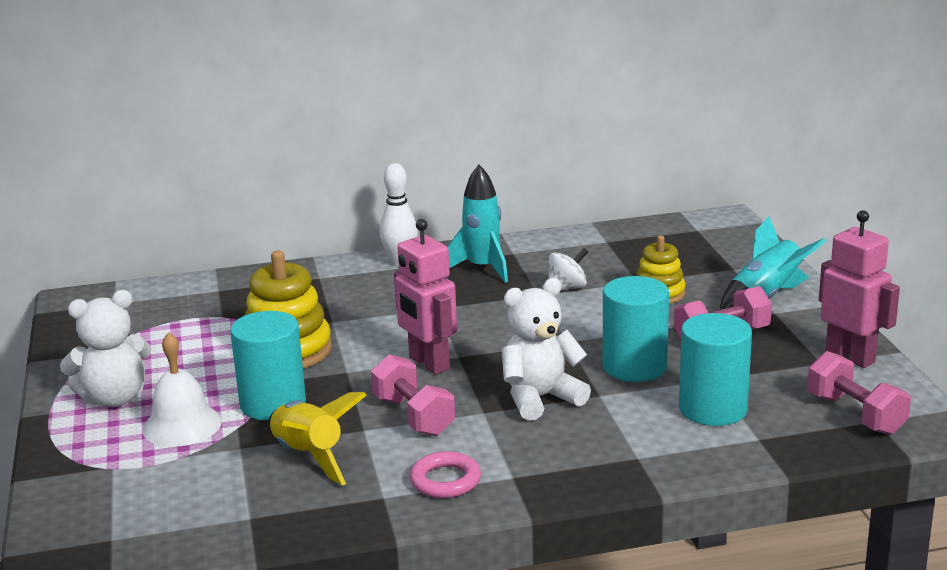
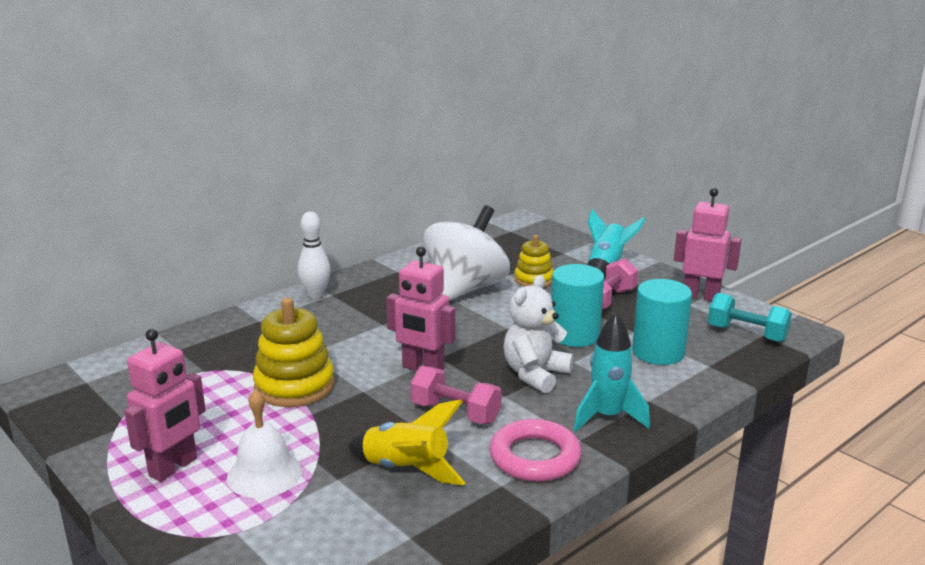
camera: 30 degrees left, 0 degrees up
white teddy bear [60,290,151,407] -> pink robot [124,329,206,482]
turquoise cylinder [230,311,306,420] -> none
pink ring [410,451,481,498] -> pink ring [490,419,582,482], size x1.50
turquoise rocket [447,165,508,283] -> turquoise rocket moved to [574,313,650,432]
white spinning top [548,248,588,290] -> white spinning top [423,205,510,301], size x2.45
pink dumbbell [807,351,911,435] -> turquoise dumbbell [708,293,792,342]

